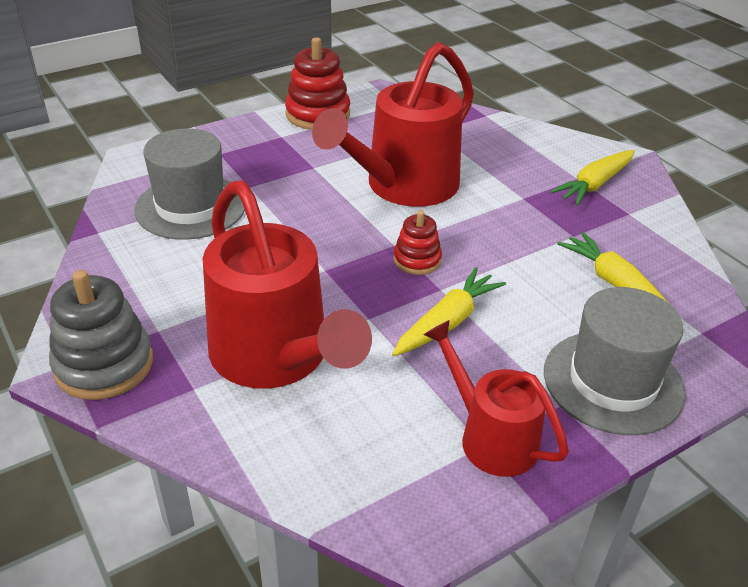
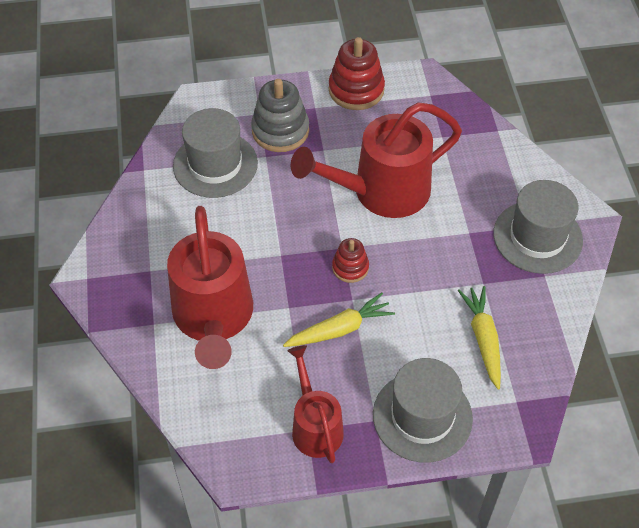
camera: 25 degrees right, 15 degrees up
grey stacking toy [49,270,153,400] -> grey stacking toy moved to [251,79,309,152]
yellow carrot [550,150,635,206] -> grey hat [493,180,583,274]

